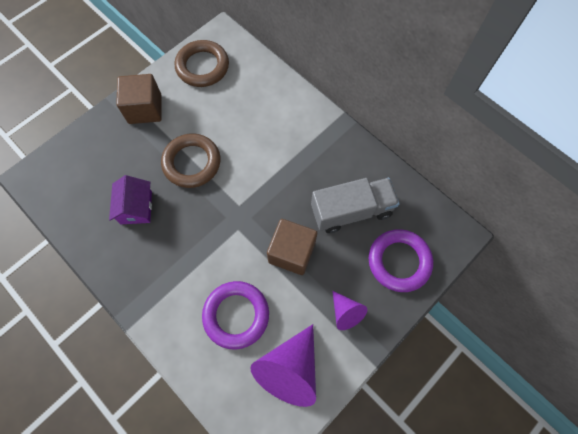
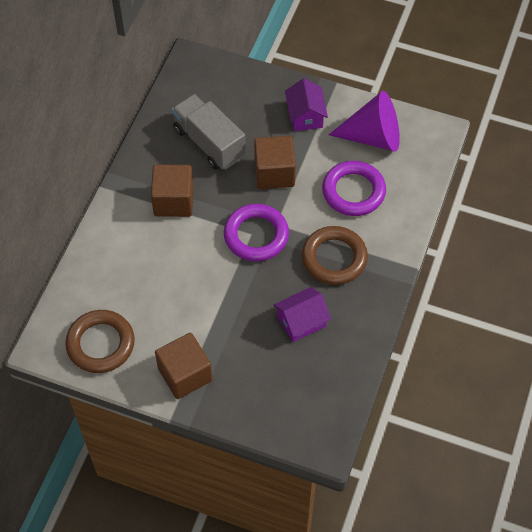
camera: 115 degrees left, 10 degrees down
brown ring [161,133,220,188] -> brown ring moved to [302,226,368,285]
purple cone [332,291,367,330] -> purple house [285,78,328,131]
purple ring [369,229,433,292] -> purple ring moved to [224,204,289,261]
none -> brown cube [151,165,194,217]

